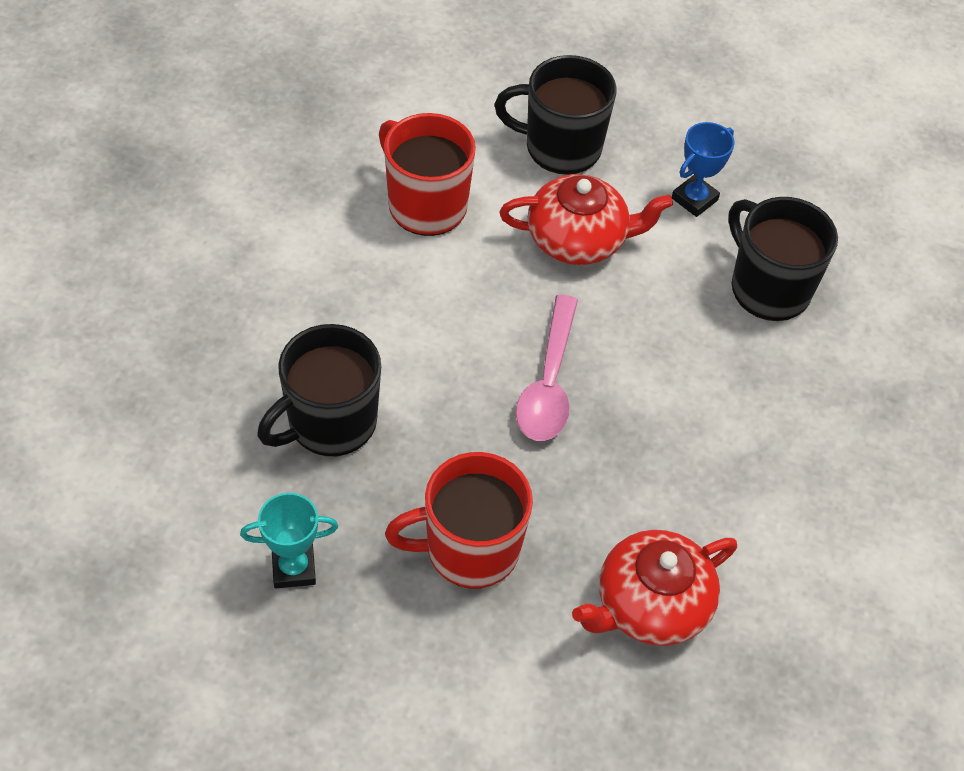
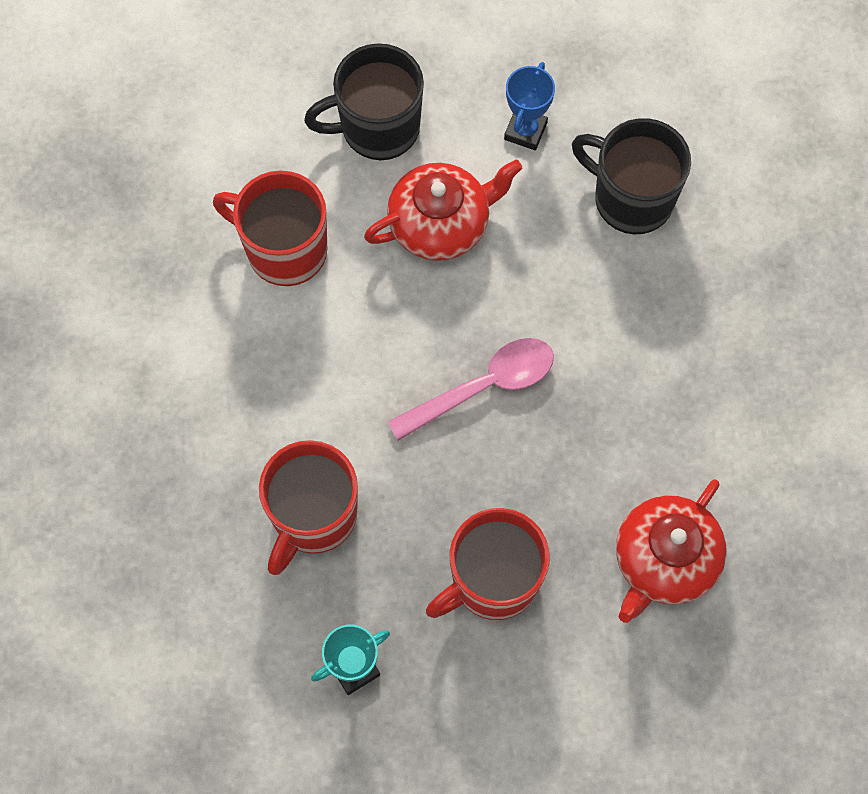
camera: 20 degrees left, 15 degrees up
black mug [257,324,381,456] -> red mug [259,440,358,575]
pink spoon [516,295,578,441] -> pink spoon turned 105 degrees counterclockwise [388,338,554,441]

